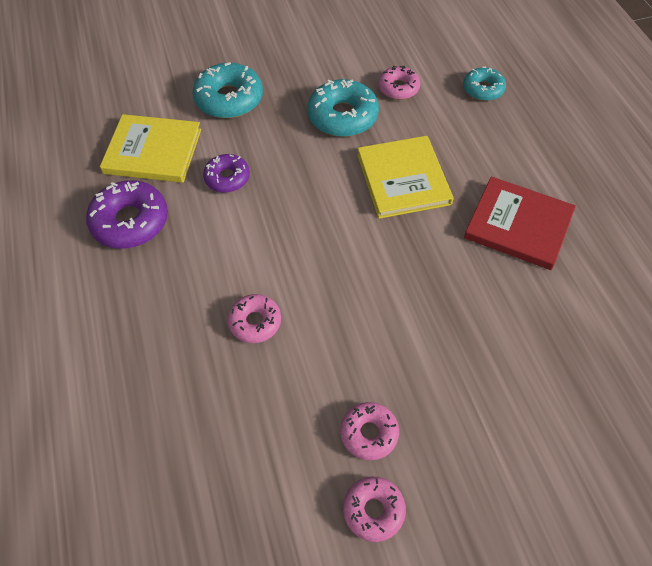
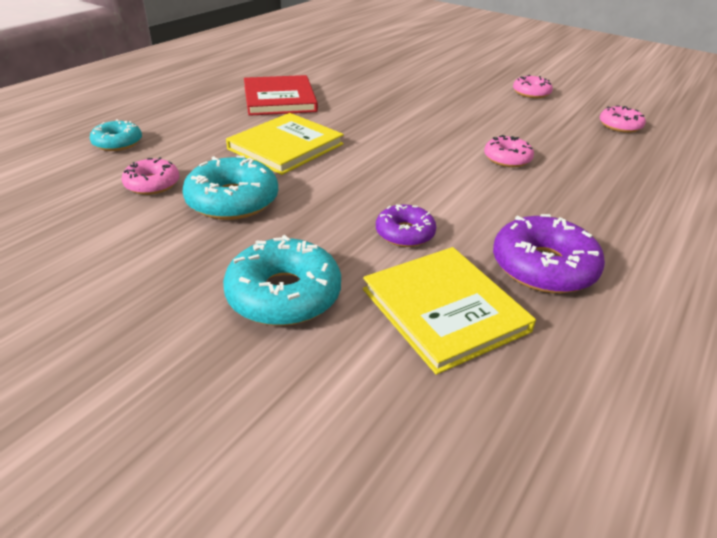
camera: 130 degrees left, 20 degrees down
pink donut [340,402,399,461] -> pink donut moved to [600,105,646,133]

